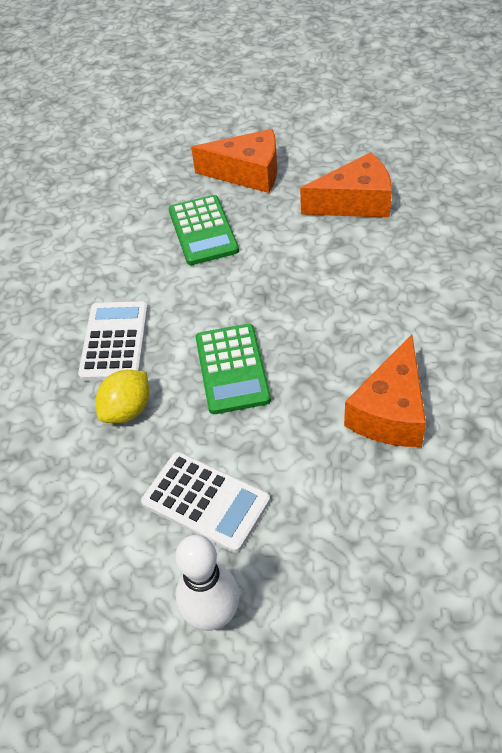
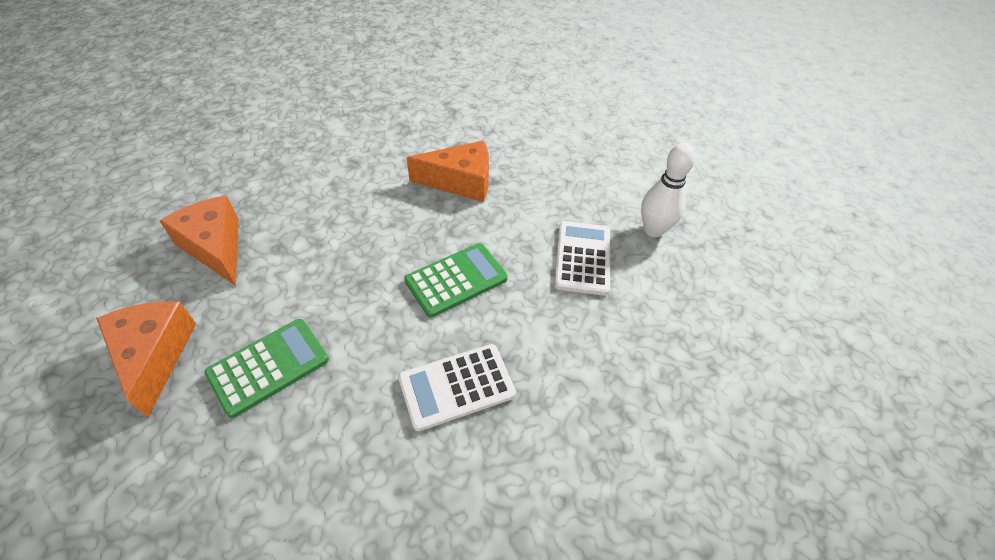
camera: 120 degrees left, 0 degrees up
yellow lemon [96,370,149,423] -> none

